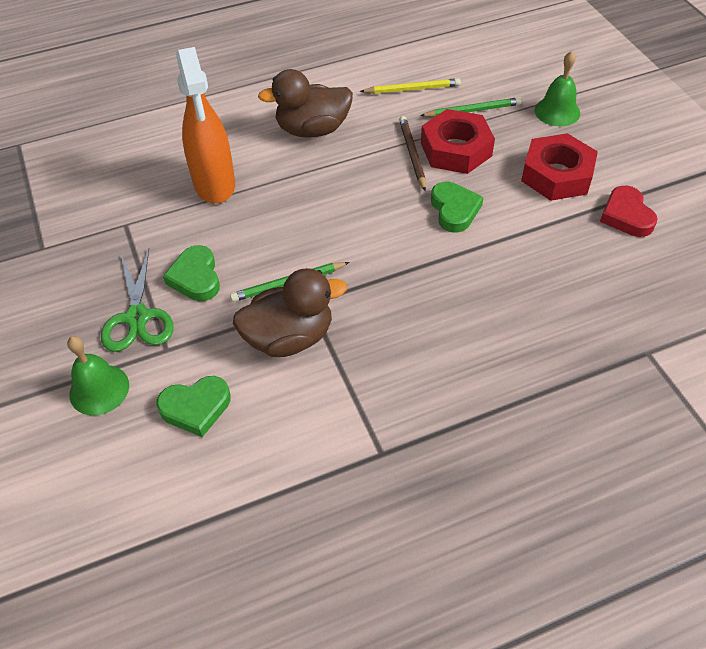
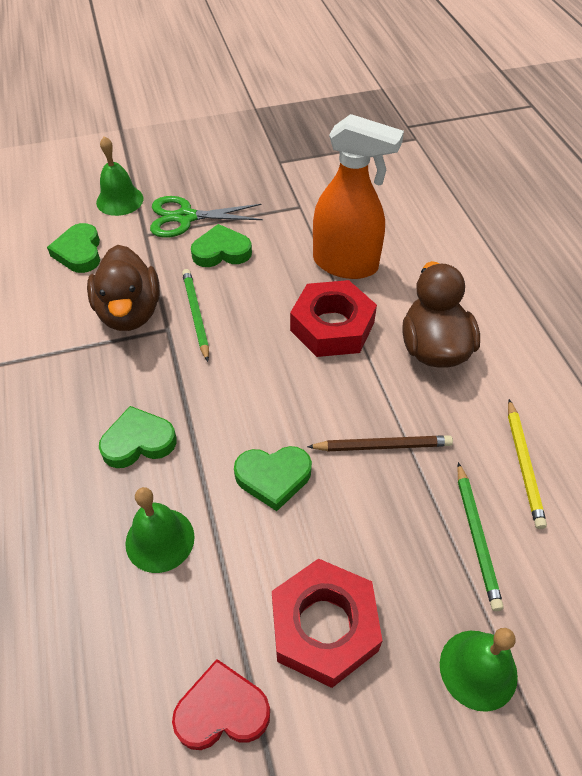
camera: 95 degrees right, 0 degrees up
orange spray bottle [176,47,235,204] -> orange spray bottle turned 150 degrees counterclockwise [313,114,404,279]
red nut [421,109,495,174] -> red nut moved to [290,280,377,357]
none -> green heart [99,406,177,468]
none -> green bell [125,487,195,573]

